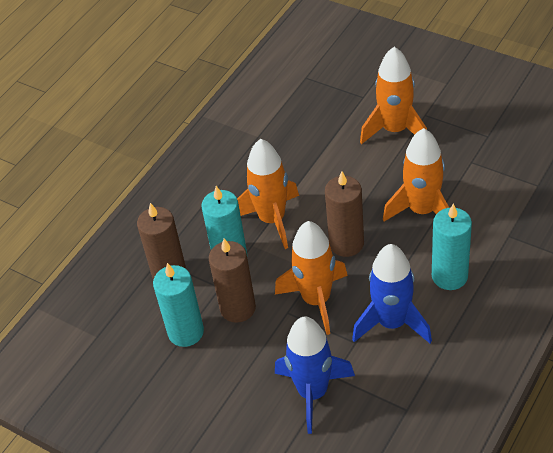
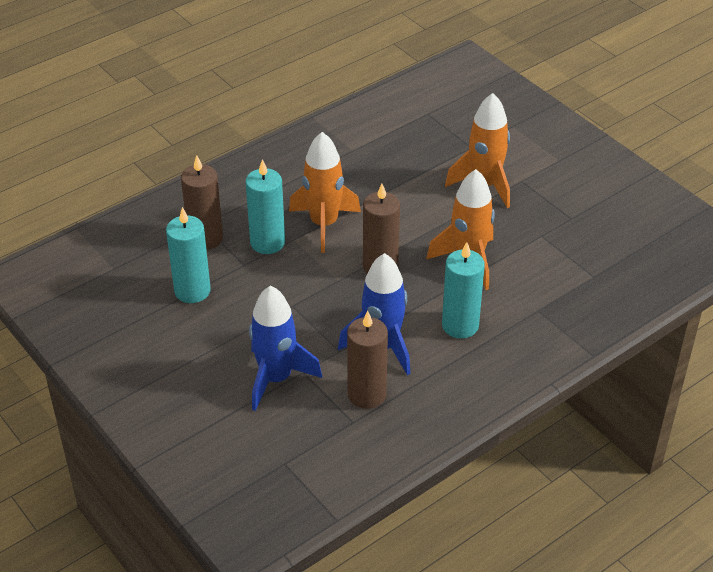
camera: 15 degrees right, 5 degrees down
brown candle [209,239,256,323] -> brown candle moved to [347,311,388,409]
orange rocket [275,221,348,335] -> none

